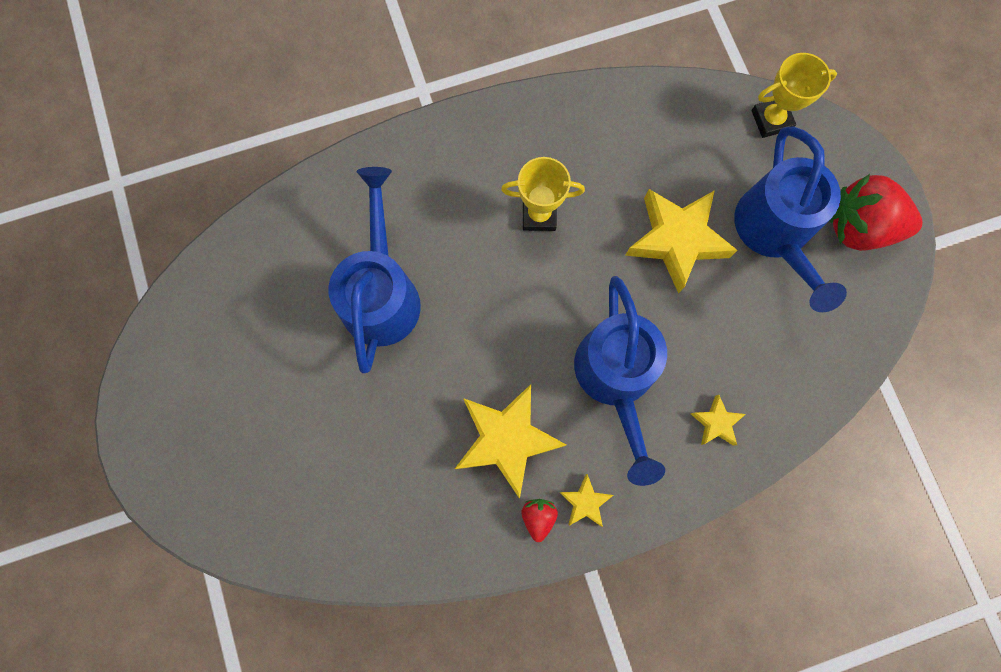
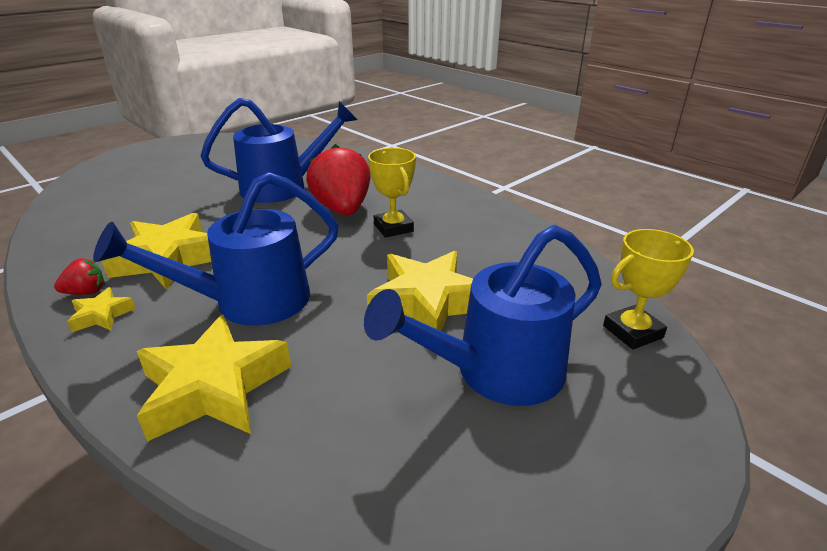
camera: 65 degrees right, 45 degrees down
yellow star [691,395,746,446] -> yellow star [137,315,291,442], size x2.12
yellow trophy [751,53,837,138] -> yellow trophy turned 75 degrees counterclockwise [603,229,694,350]
red strawberry [829,174,923,251] -> red strawberry moved to [306,144,370,215]

